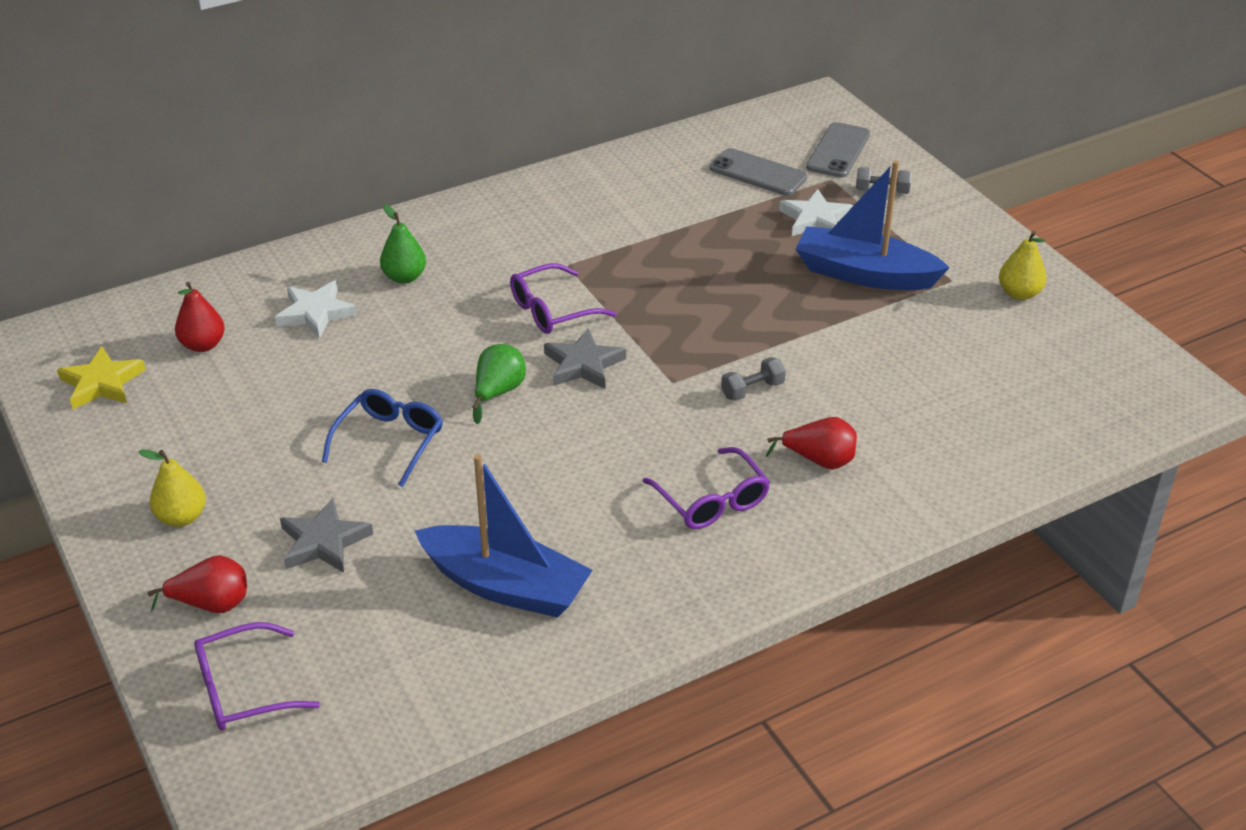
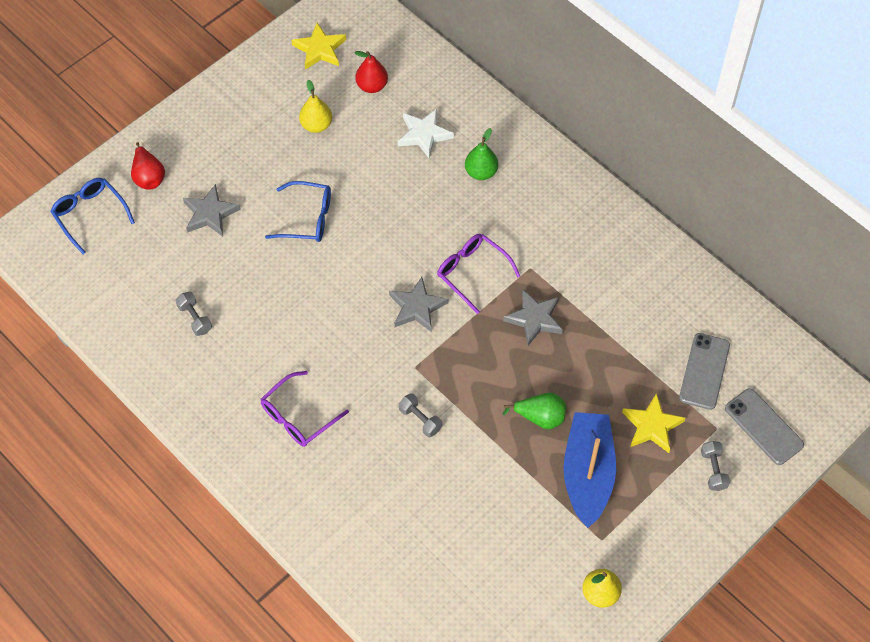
camera: 75 degrees right, 20 degrees up
yellow pear [138,450,206,527] -> yellow pear moved to [299,79,332,133]
purple glasses [194,622,320,730] -> blue glasses [50,178,135,254]
blue boat [415,454,592,618] -> grey dumbbell [175,292,212,336]
green pear [472,344,526,424] -> green pear moved to [503,392,566,429]
red pear [766,417,857,470] -> none
white star [779,189,854,236] -> yellow star [622,393,685,453]
grey phone [806,122,870,178] -> grey phone turned 45 degrees clockwise [725,388,804,465]
none -> grey star [503,290,563,346]

